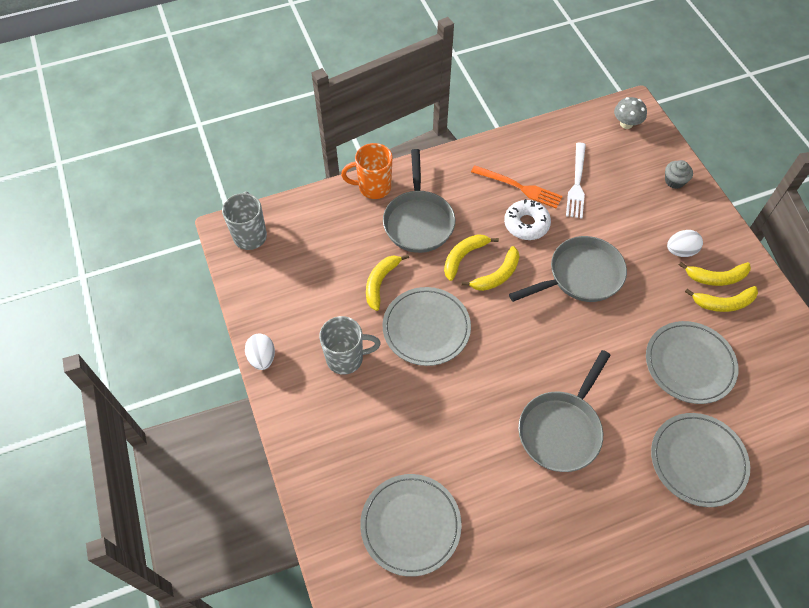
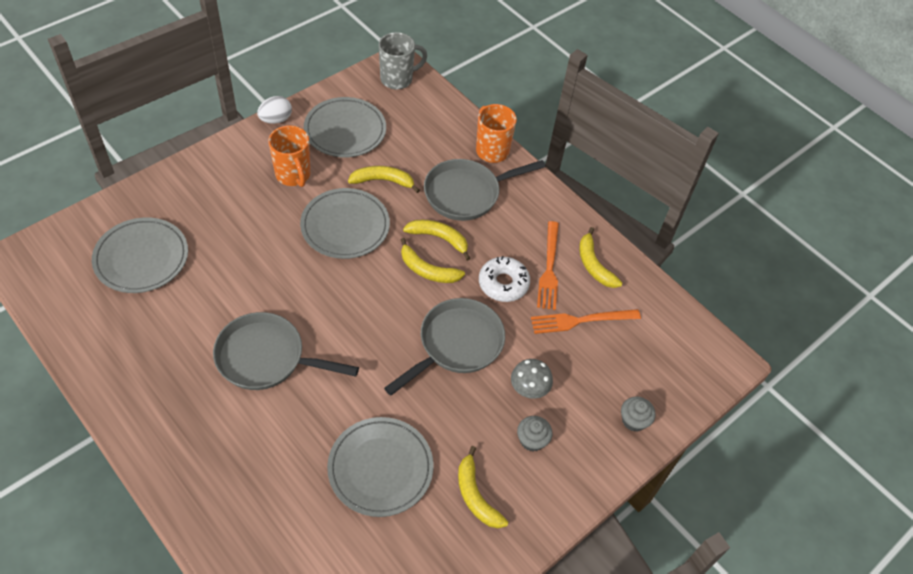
camera: 65 degrees right, 5 degrees down
grey mug [319,316,381,375] -> orange mug [268,125,310,187]
grey pan [509,236,627,302] -> grey pan turned 90 degrees counterclockwise [384,298,505,395]
white fork [566,142,586,219] -> orange fork [531,309,641,334]
grey mushroom [614,97,647,129] -> grey mushroom moved to [511,359,553,399]
grey plate [651,413,750,507] -> grey plate moved to [304,97,386,157]
white egg [667,230,703,257] -> grey cupcake [517,416,553,452]
yellow banana [679,262,751,286] -> yellow banana moved to [579,227,622,288]

